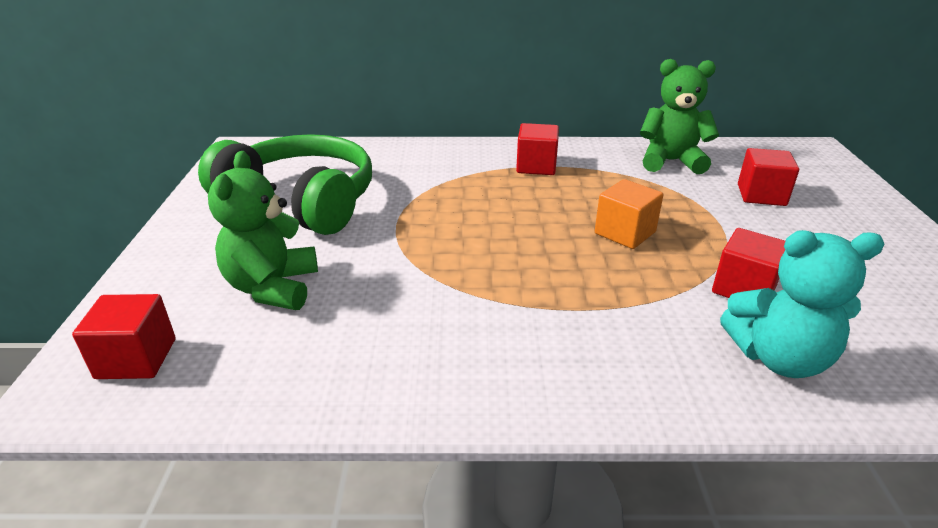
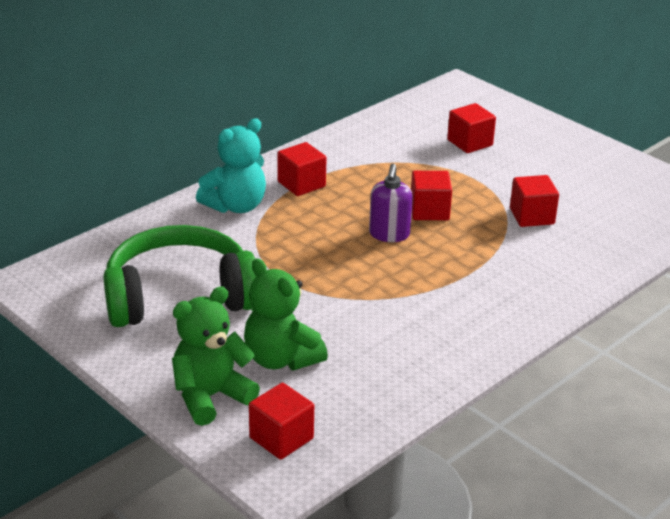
camera: 45 degrees left, 0 degrees up
orange cube [595,179,663,249] -> red cube [411,171,452,220]
green teddy bear [640,59,719,174] -> green teddy bear moved to [172,286,260,426]
turquoise teddy bear [720,230,885,378] -> turquoise teddy bear moved to [196,118,266,213]
none -> purple soap dispenser [369,164,413,242]

